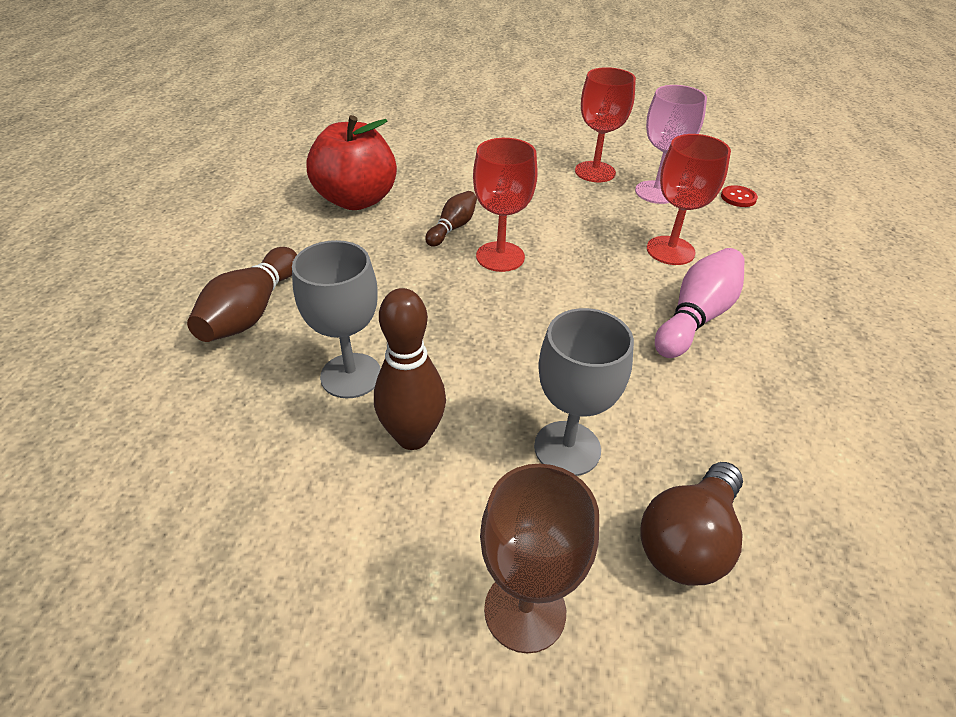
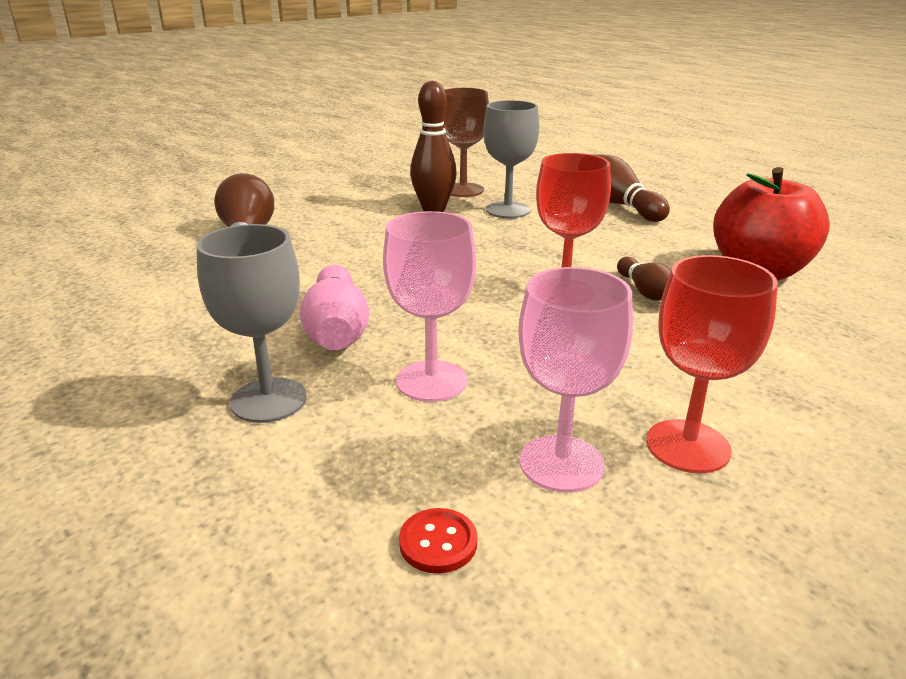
camera: 135 degrees right, 15 degrees down
brown goblet [480,464,599,654] -> brown goblet moved to [443,88,489,197]
grey goblet [534,308,634,476] -> grey goblet moved to [196,224,306,423]
red goblet [647,134,731,265] -> pink goblet [383,211,476,402]

